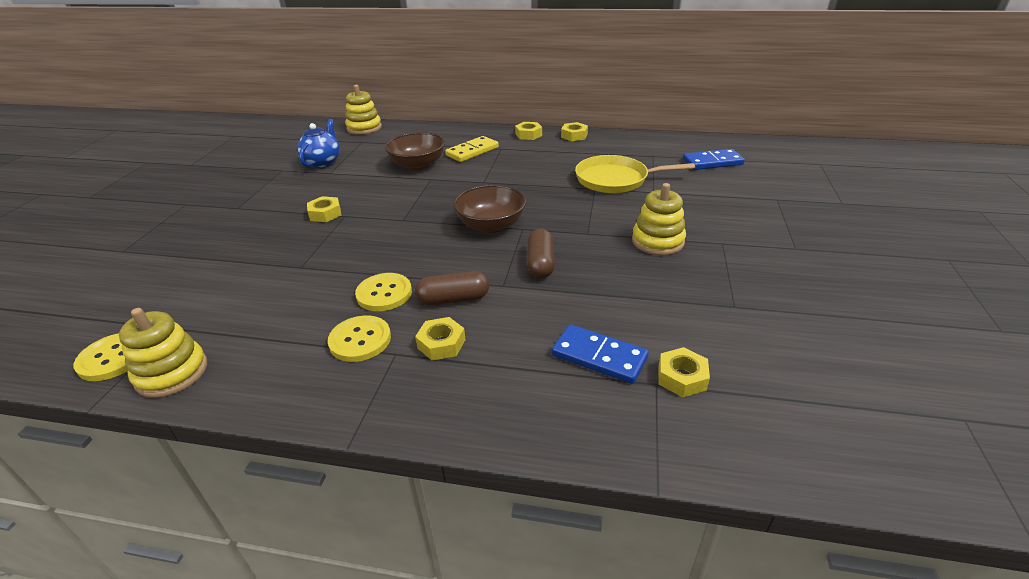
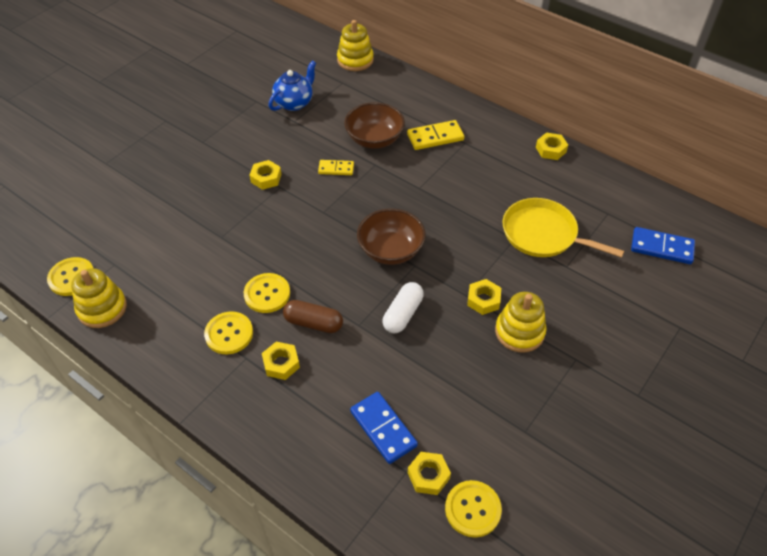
camera: 25 degrees right, 15 degrees up
yellow nut [515,122,542,140] -> yellow nut moved to [467,279,501,315]
brown capsule [527,228,555,279] -> white capsule [382,282,424,333]
none -> yellow domino [318,160,354,175]
none -> yellow button [445,480,502,538]

